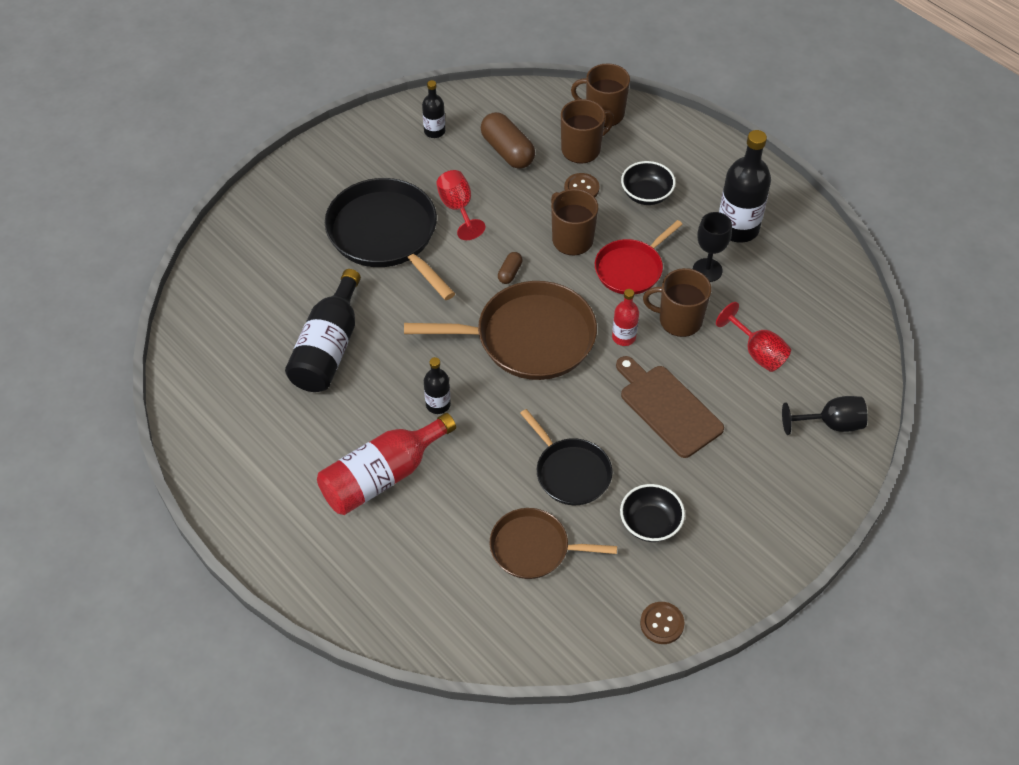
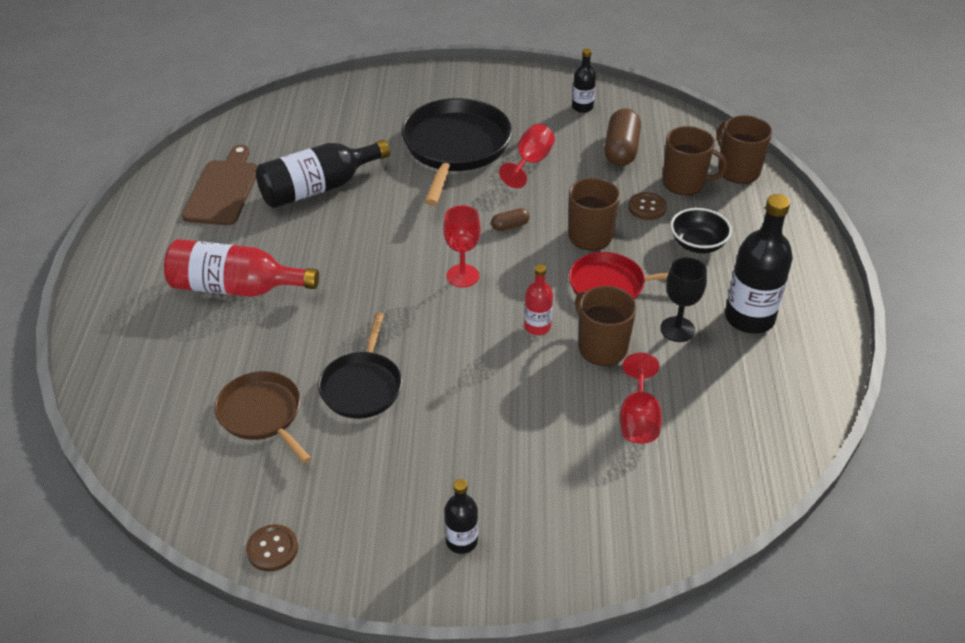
camera: 45 degrees right, 10 degrees down
brown pan [404,281,597,380] -> red goblet [443,205,481,288]
black bottle [424,357,451,414] -> black bottle moved to [444,479,478,554]
brown cutting board [616,356,724,458] -> brown cutting board moved to [182,145,258,225]
black bowl [620,484,685,542] -> none
black goblet [782,396,868,435] -> none

